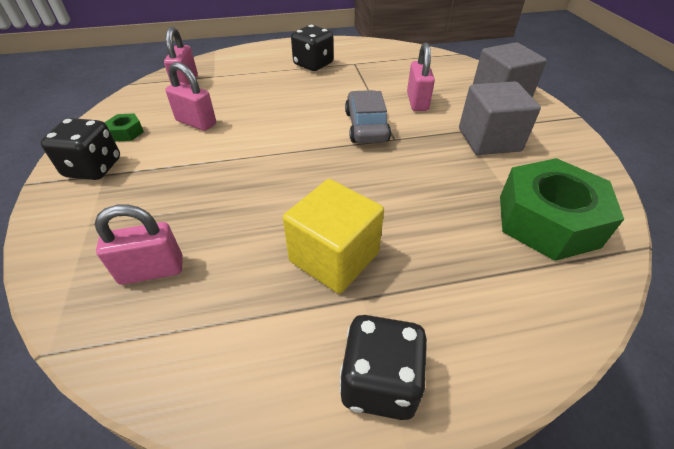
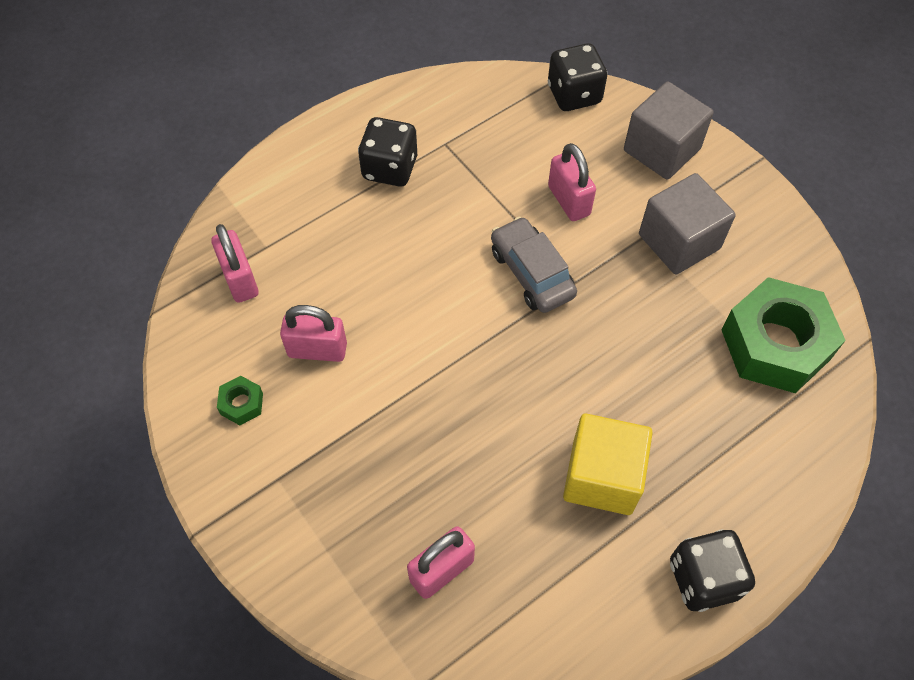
camera: 25 degrees left, 15 degrees up
black dice [41,118,120,180] -> black dice moved to [548,43,607,111]

